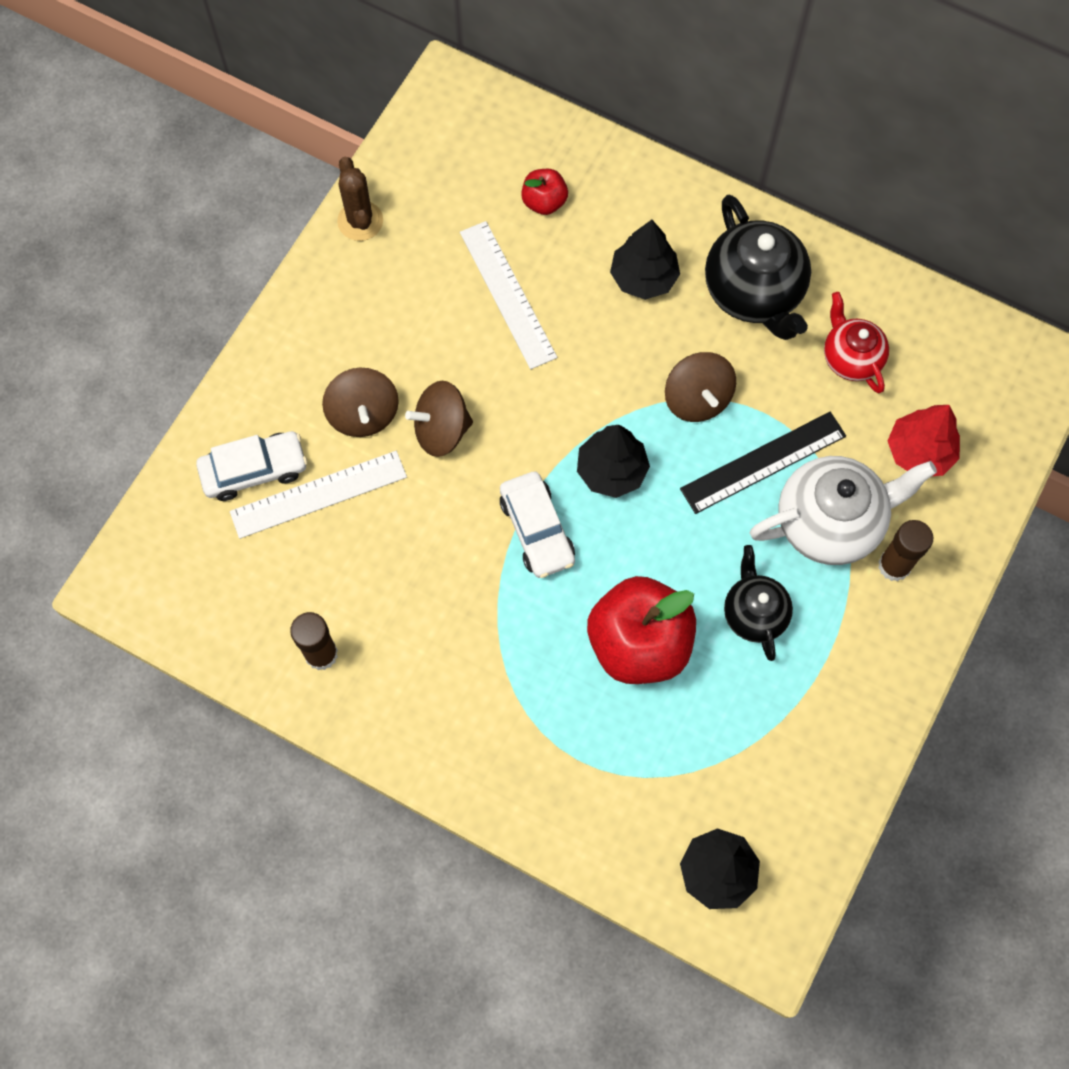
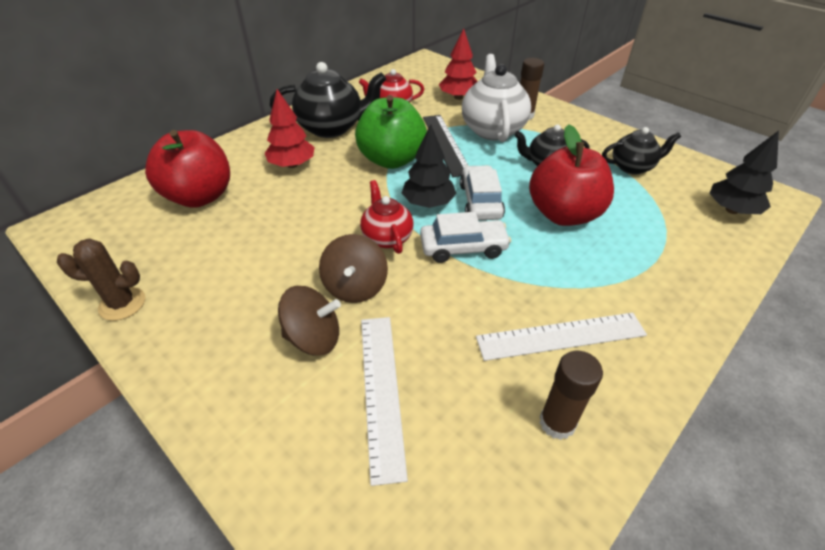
camera: 75 degrees left, 25 degrees down
white car [196,431,307,501] -> white car moved to [460,165,505,220]
white ruler [460,221,557,369] -> white ruler moved to [476,313,647,361]
red apple [521,169,568,215] -> red apple [145,130,230,208], size x2.07
black tree [610,220,680,300] -> red tree [264,89,315,168]
brown spinning top [665,352,736,422] -> green apple [355,95,427,169]
none -> red teapot [360,180,413,254]
none -> black teapot [602,127,681,175]

